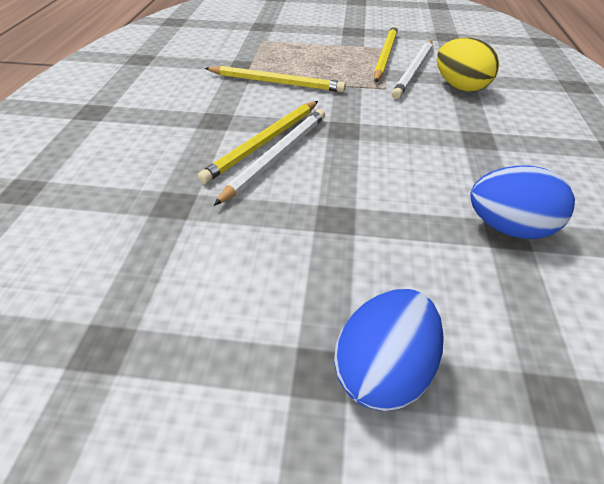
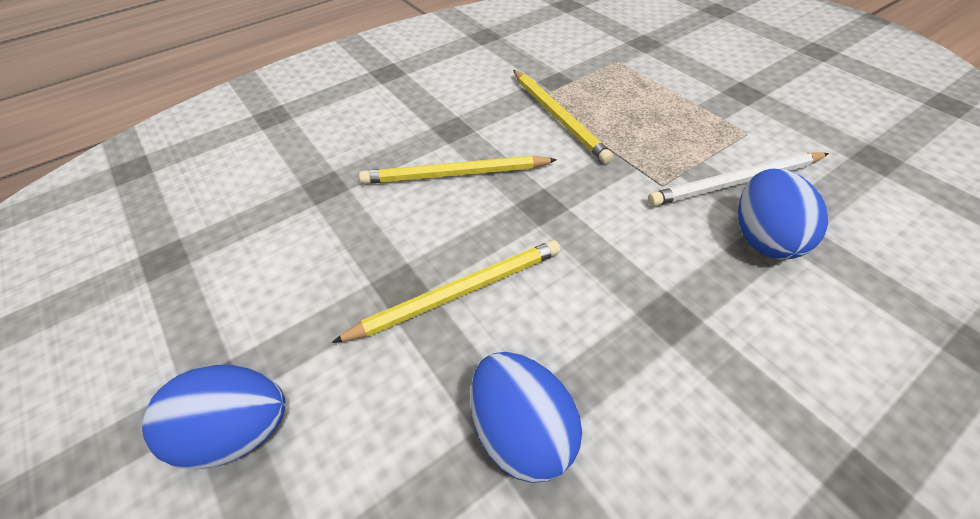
camera: 50 degrees right, 5 degrees up
white pencil [214,109,325,206] -> none
yellow pencil [374,26,398,83] -> yellow pencil moved to [332,240,561,343]
yellow egg [437,38,499,92] -> blue egg [738,168,828,260]

